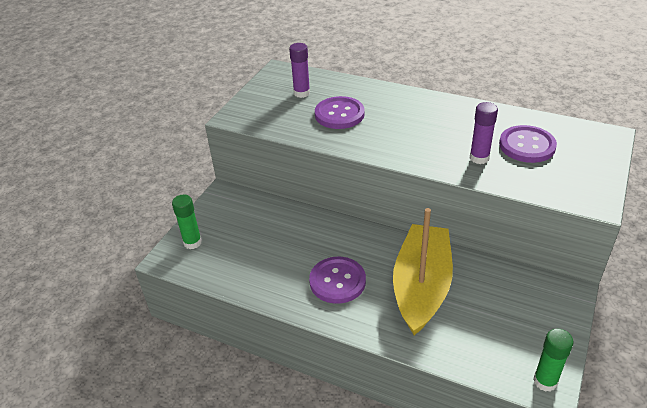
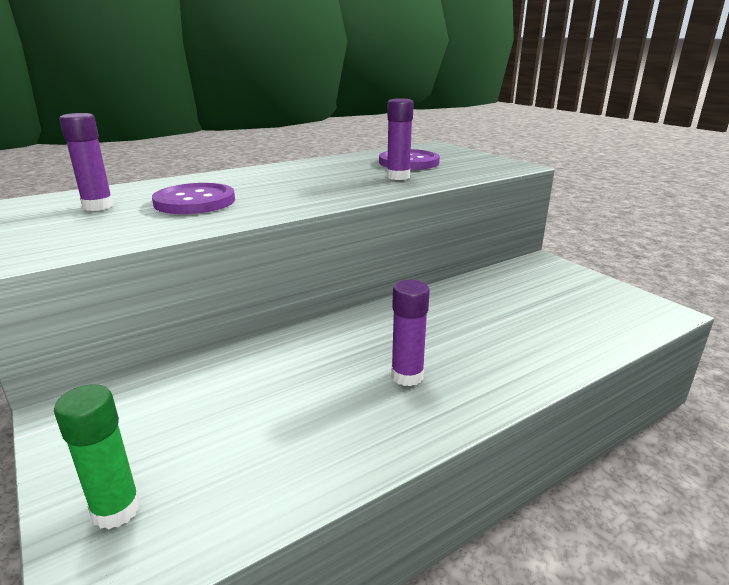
camera: 60 degrees left, 15 degrees down
purple button [309,257,366,304] -> purple glue stick [391,280,430,386]
yellow boat [393,208,453,335] -> none
green glue stick [533,328,574,392] -> none

